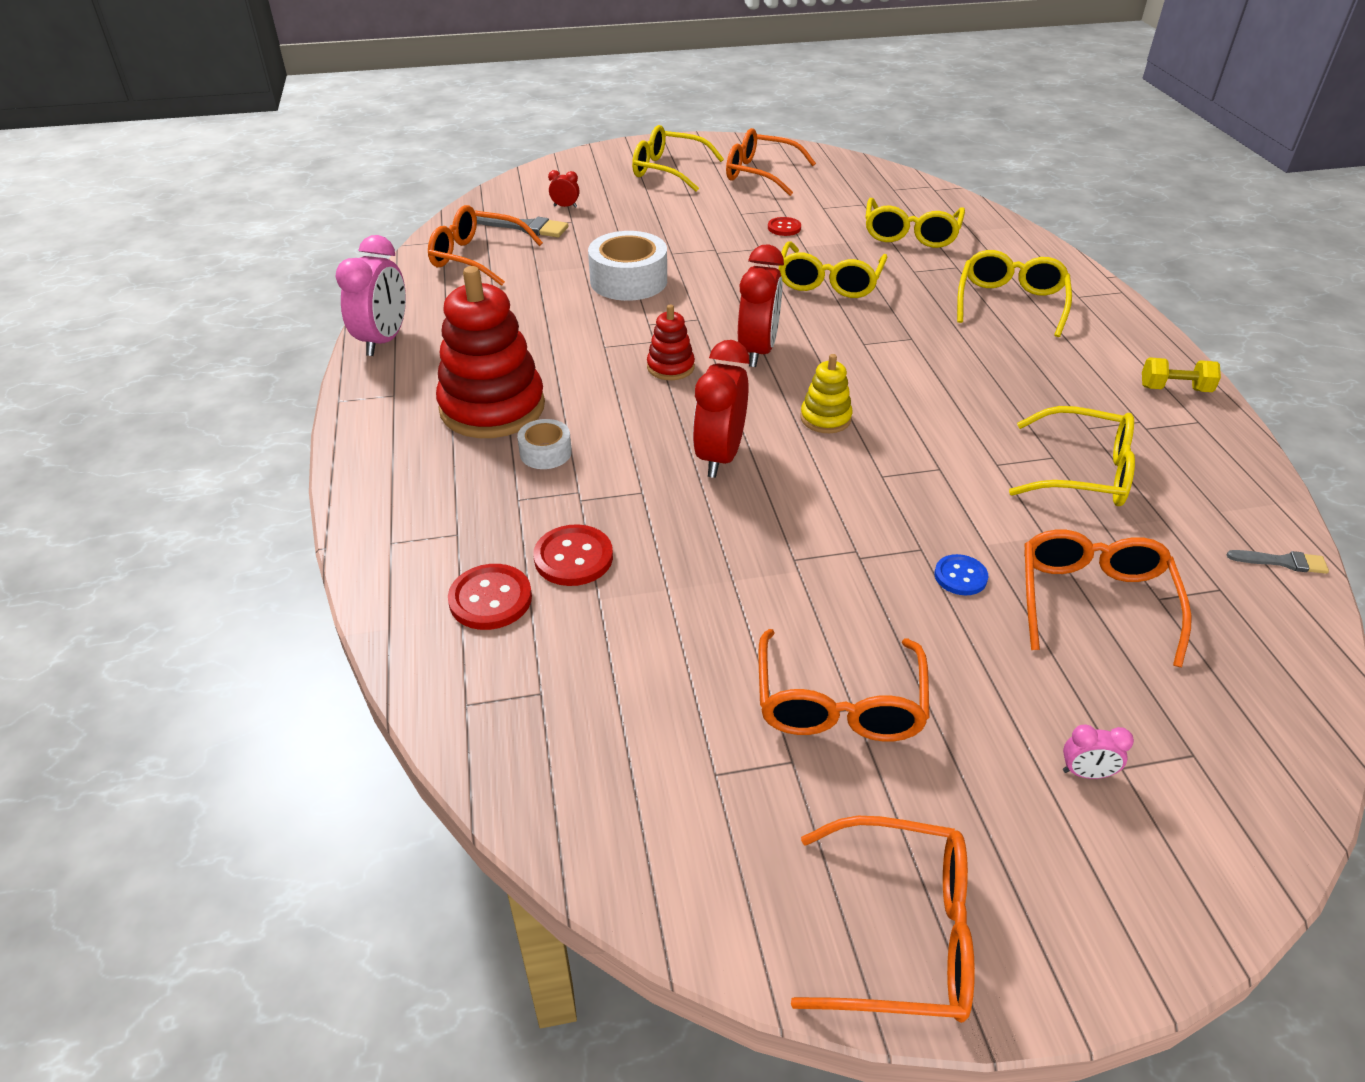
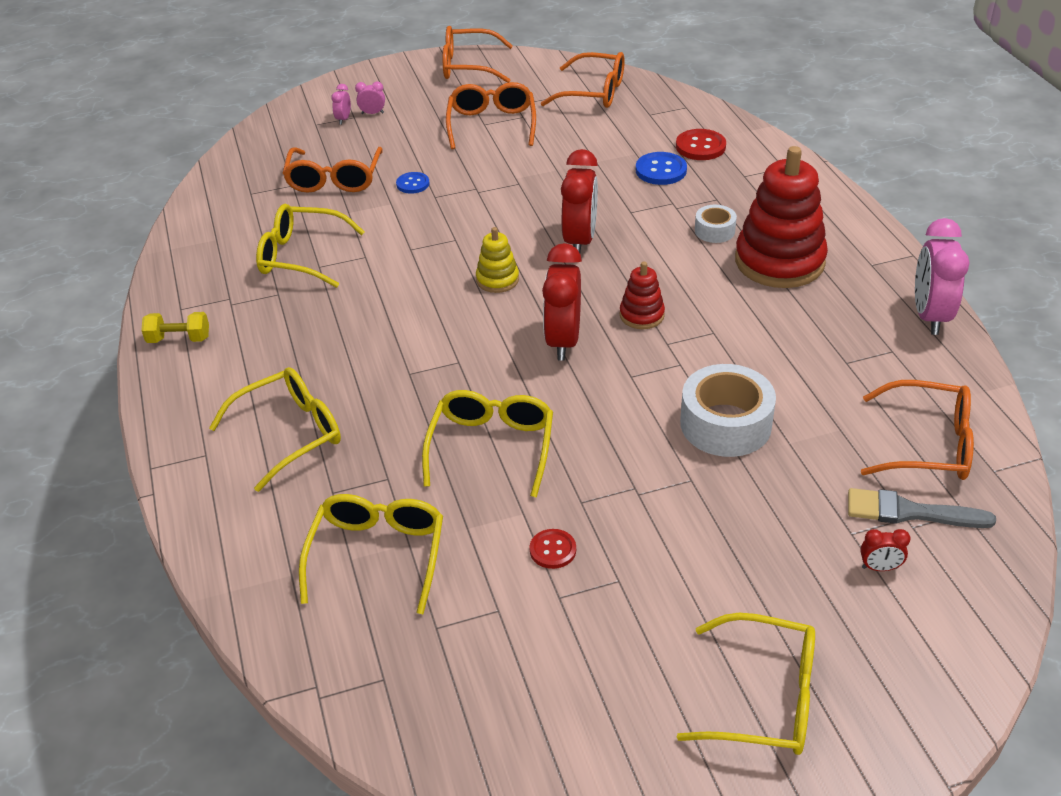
camera: 175 degrees right, 0 degrees up
red button [533,524,613,586] -> blue button [636,152,687,185]
orange glasses [726,128,816,196] -> orange glasses moved to [541,52,625,108]
yellow glasses [957,250,1072,337] -> yellow glasses turned 135 degrees counterclockwise [209,367,341,492]
grey brush [1227,550,1329,574] -> none
none -> pink clock [331,84,351,125]

